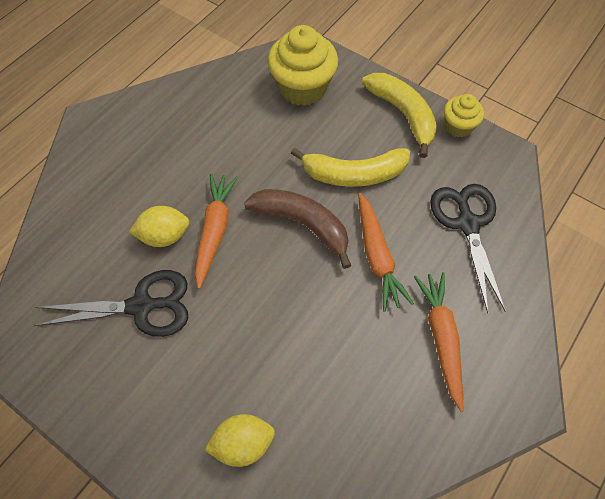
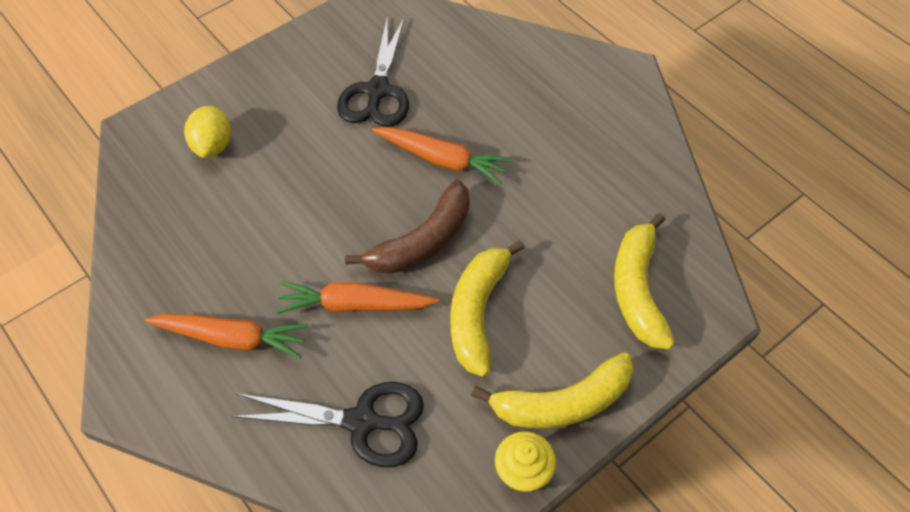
camera: 105 degrees right, 5 degrees down
yellow lemon [130,206,189,247] -> none
yellow cupcake [268,25,338,106] -> yellow banana [614,213,675,349]

